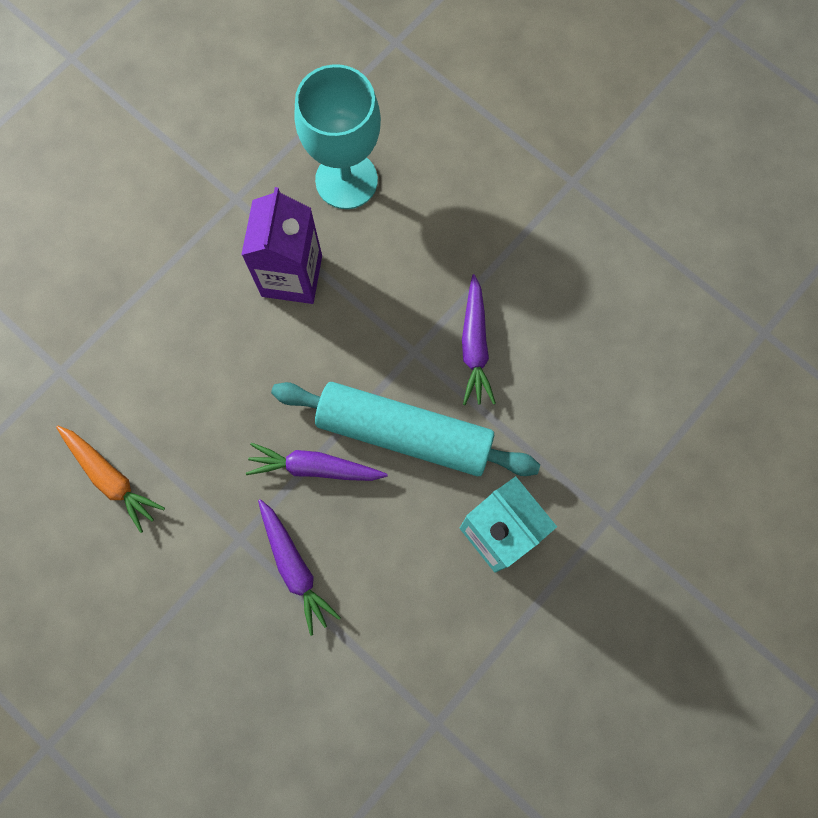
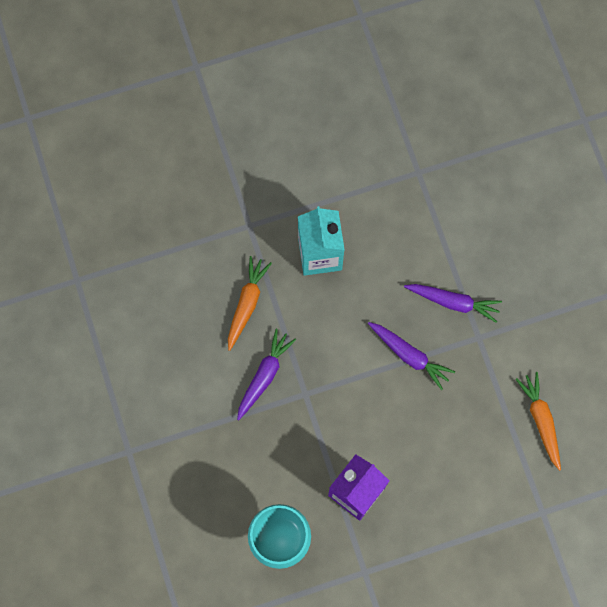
camera: 150 degrees left, 0 degrees up
purple carrot [258,499,341,636] -> purple carrot turned 105 degrees clockwise [404,284,502,323]
turquoise rolling pin [271,382,540,476] -> none
none -> orange carrot [228,256,272,351]

